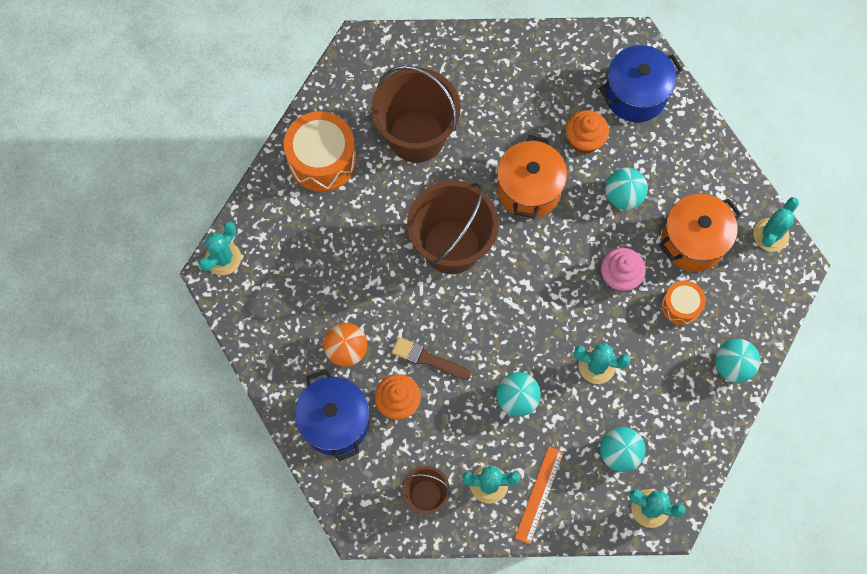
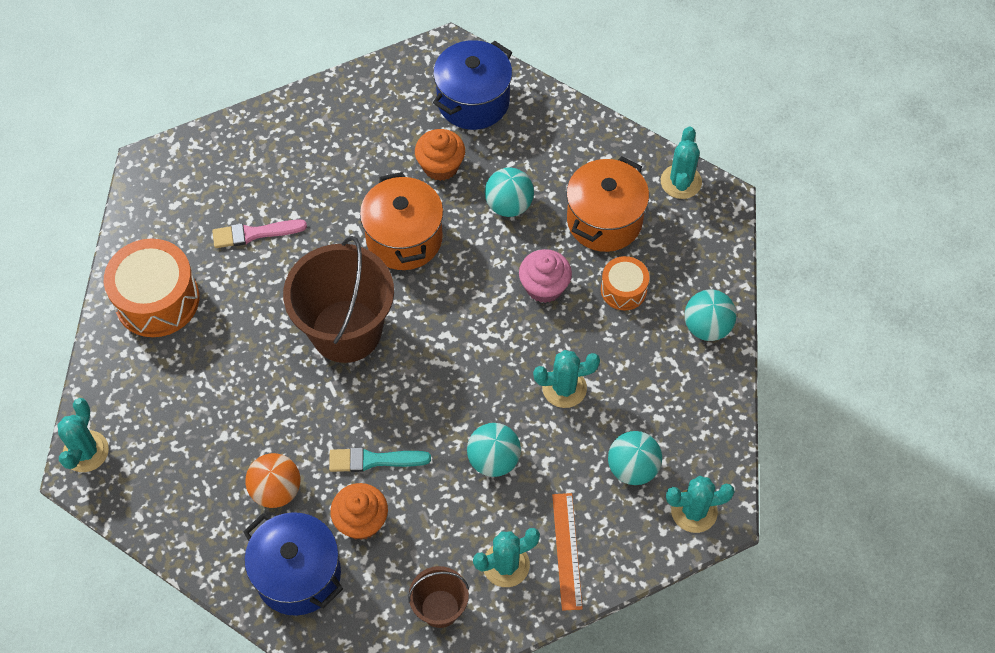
camera: 25 degrees left, 10 degrees down
brown bucket [371,65,460,163] -> pink brush [212,220,307,248]
brown brush [392,337,471,380] -> turquoise brush [329,447,431,472]

